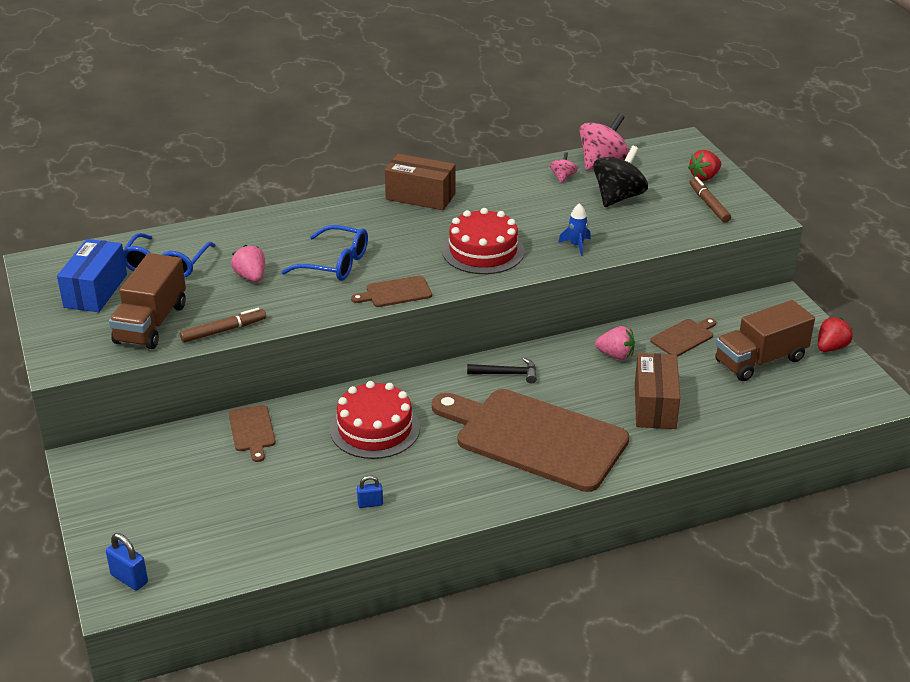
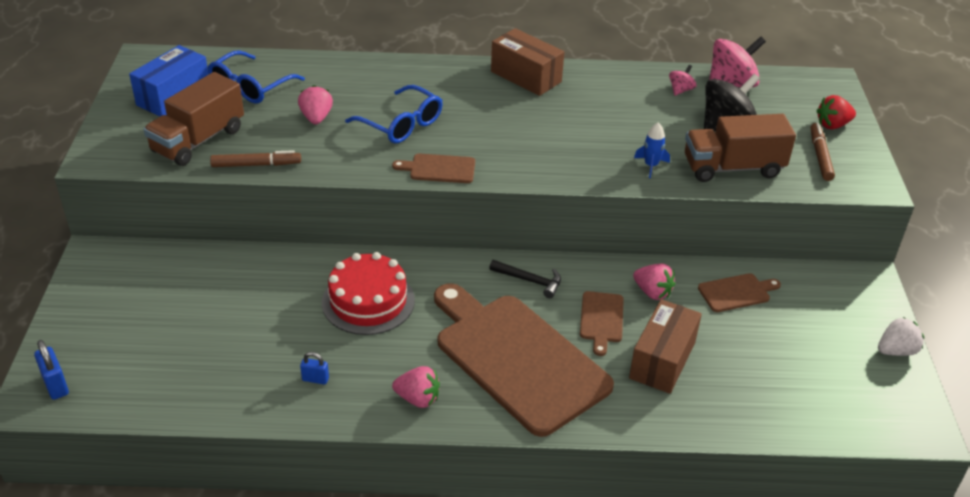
camera: 20 degrees right, 5 degrees up
brown cutting board [229,405,276,462] -> brown cutting board moved to [580,291,624,356]
red cake [442,208,524,274] -> none
brown truck [715,300,815,381] -> brown truck moved to [685,114,796,182]
red strawberry [818,317,853,352] -> white strawberry [878,317,924,356]
none -> pink strawberry [392,366,440,408]

